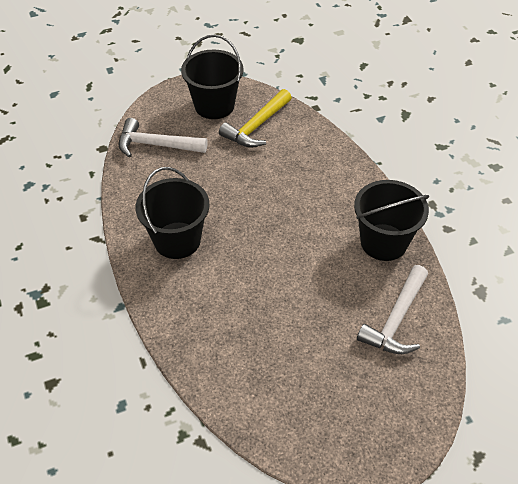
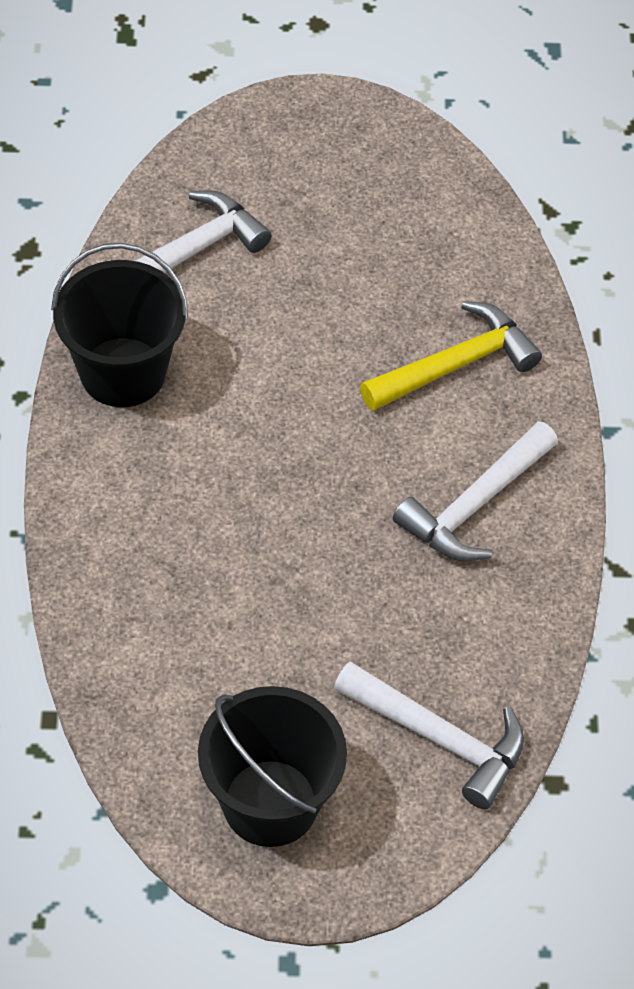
camera: 160 degrees left, 5 degrees up
black bucket [135,167,210,259] -> white hammer [393,421,558,561]
yellow hammer [219,89,292,148] -> yellow hammer moved to [360,301,542,411]

